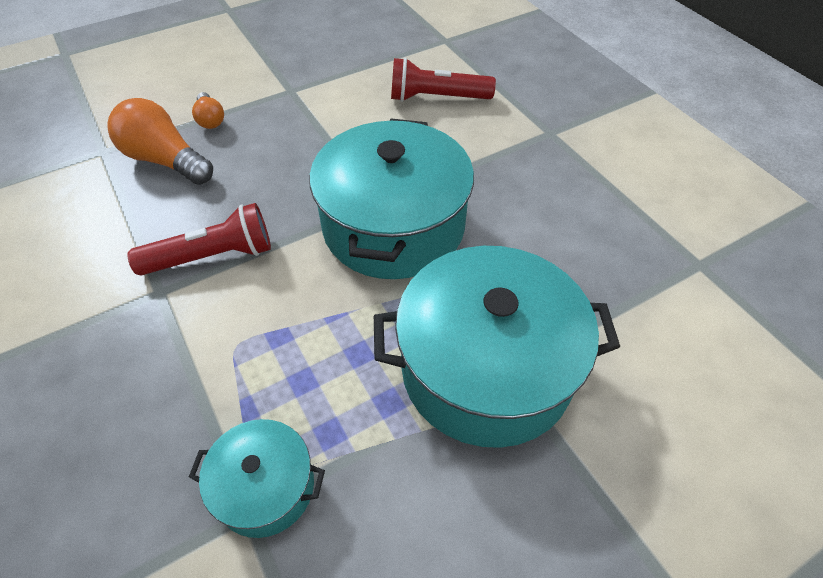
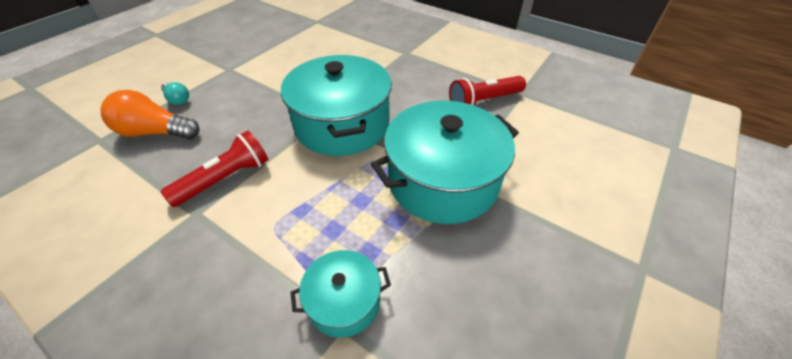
camera: 25 degrees left, 5 degrees down
orange light bulb [192,92,224,129] -> turquoise light bulb [161,82,189,105]
red flashlight [391,57,496,102] -> red flashlight moved to [449,76,526,105]

